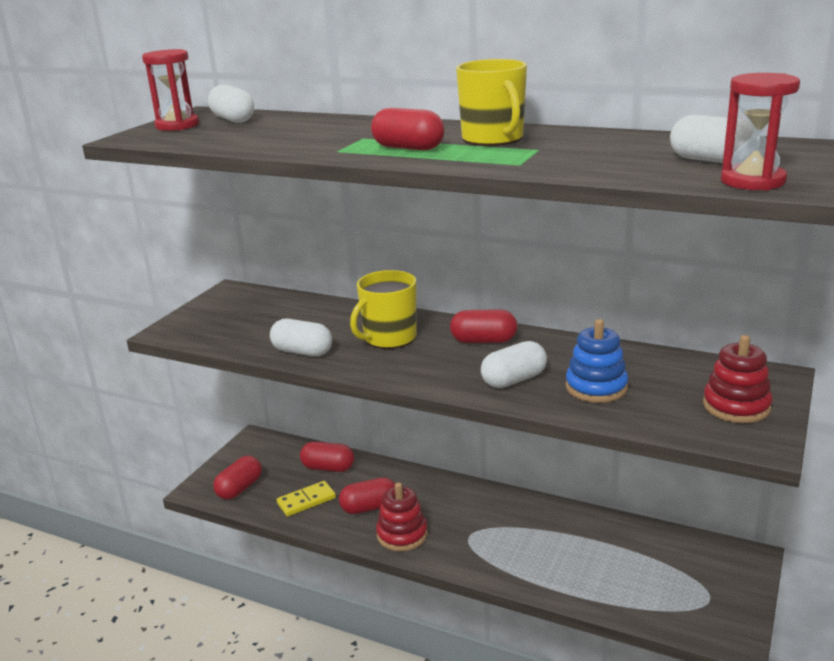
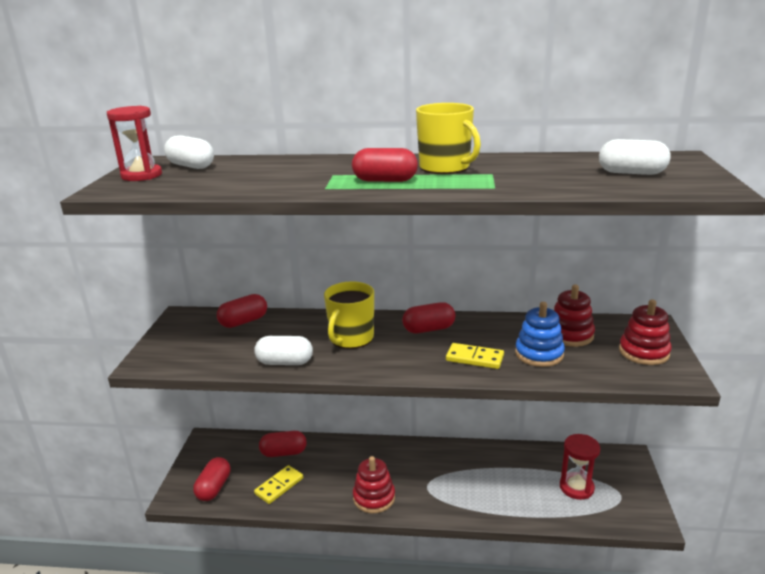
camera: 20 degrees left, 0 degrees up
red capsule [339,477,395,514] -> red capsule moved to [217,294,267,328]
white capsule [481,341,547,388] -> yellow domino [446,343,504,369]
red hourglass [721,73,800,191] -> red hourglass moved to [560,434,600,500]
none -> red stacking toy [554,284,595,347]

